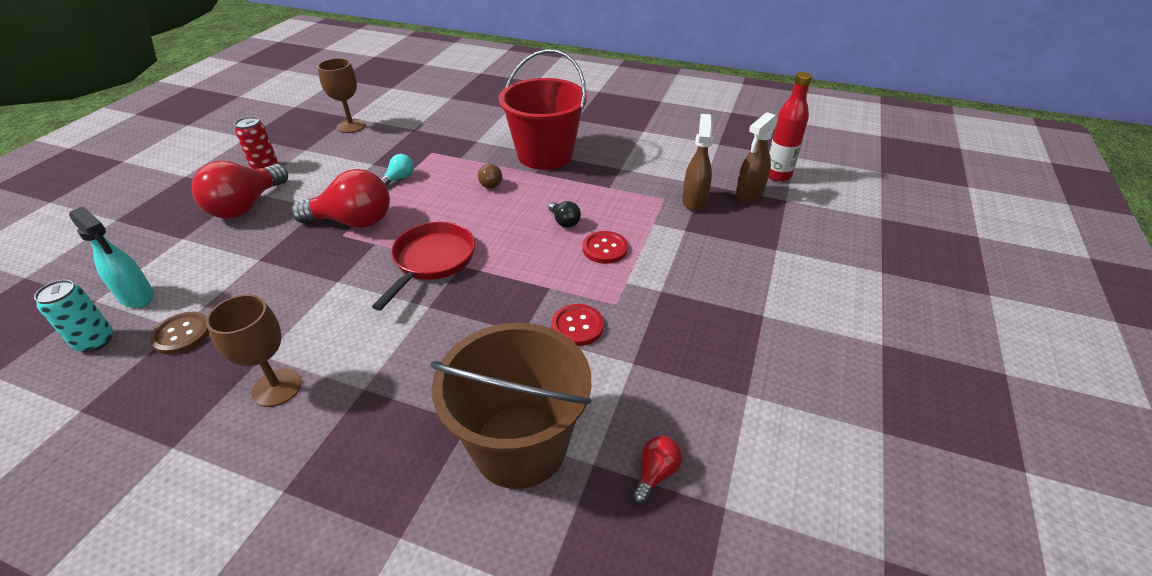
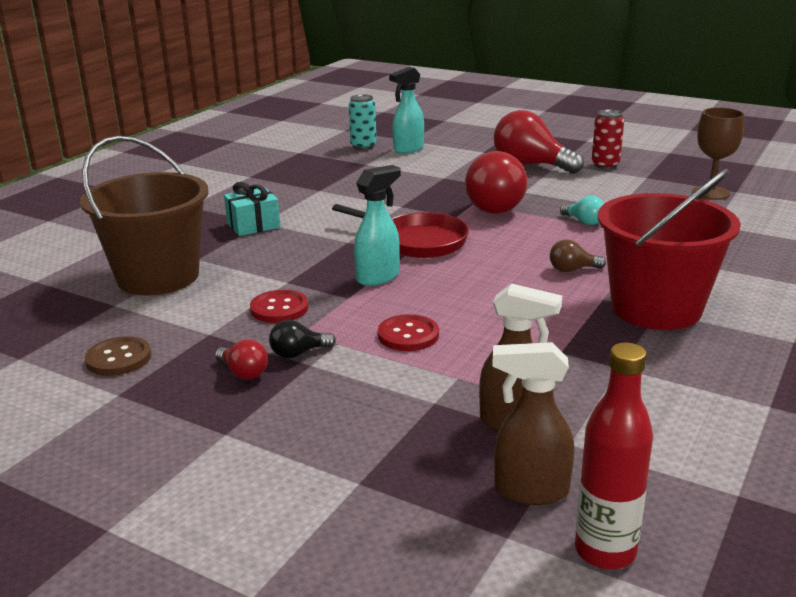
camera: 100 degrees right, 15 degrees down
brown button [150,312,209,355] -> brown button moved to [85,336,151,376]
brown goblet [206,294,302,407] -> none
black light bulb [548,201,581,228] -> black light bulb moved to [269,320,336,359]
red light bulb [632,436,682,504] -> red light bulb moved to [215,339,268,380]
brown spray bottle [735,112,778,203] -> brown spray bottle turned 45 degrees counterclockwise [492,342,575,505]
none -> turquoise gift [224,182,280,236]
none -> turquoise spray bottle [354,165,401,286]

